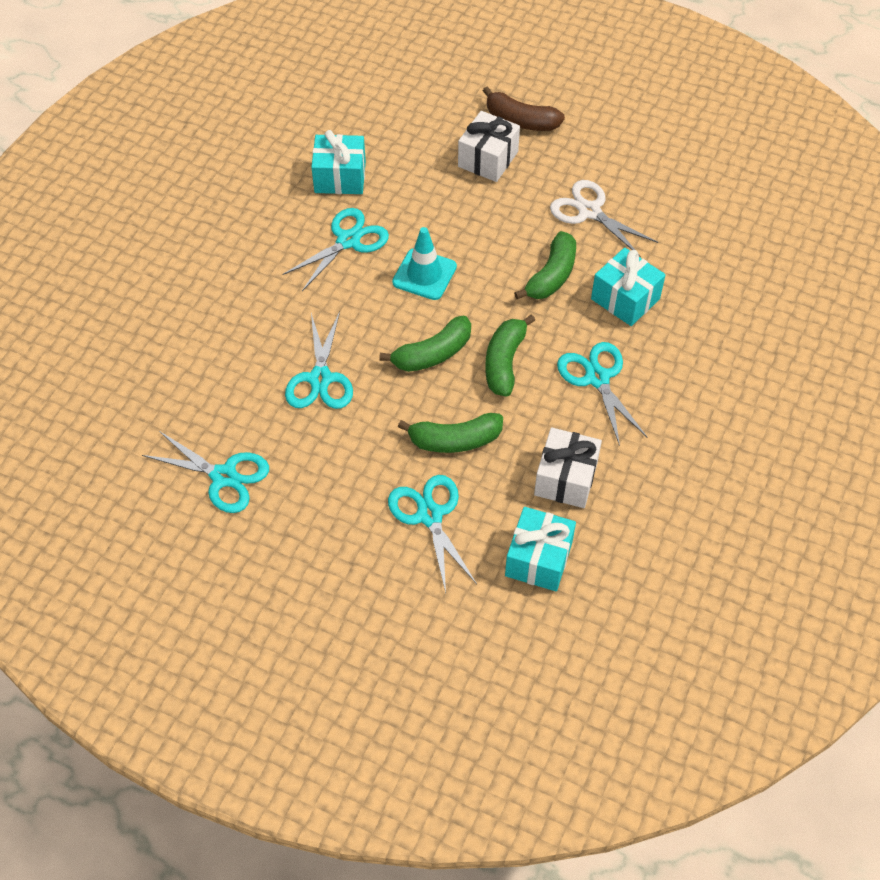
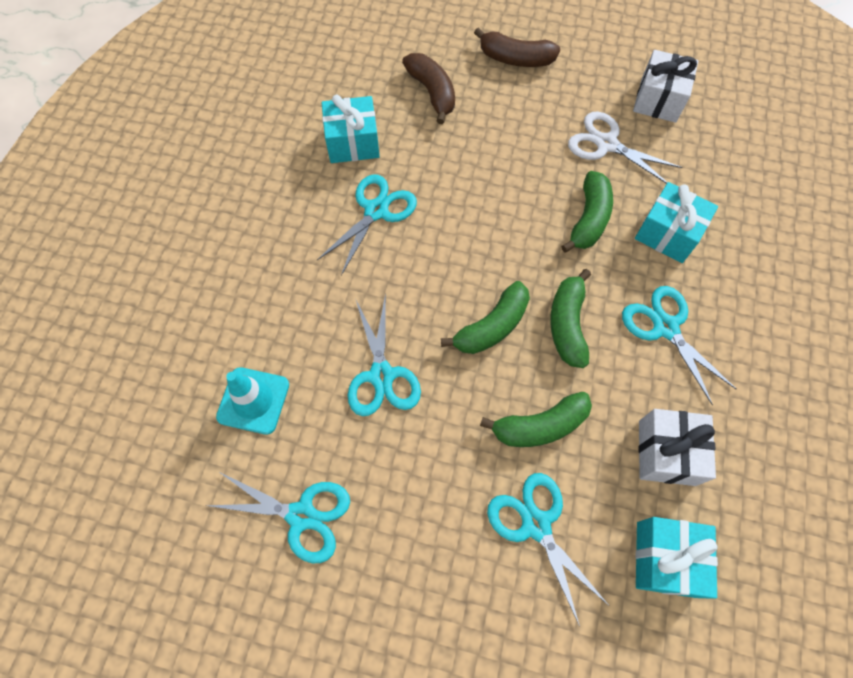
camera: 10 degrees left, 10 degrees up
turquoise traffic cone [392,227,457,300] -> turquoise traffic cone moved to [216,367,289,435]
white gift [458,111,520,182] -> white gift moved to [633,50,698,123]
none -> brown banana [402,53,455,124]

